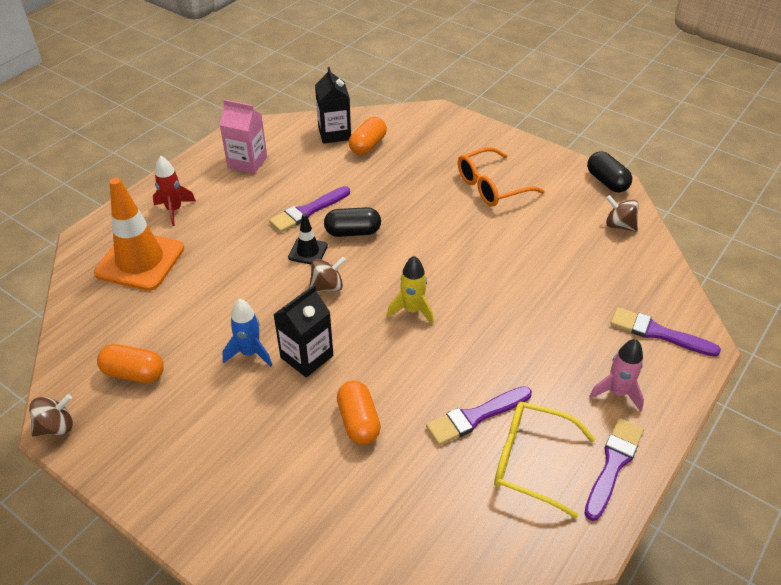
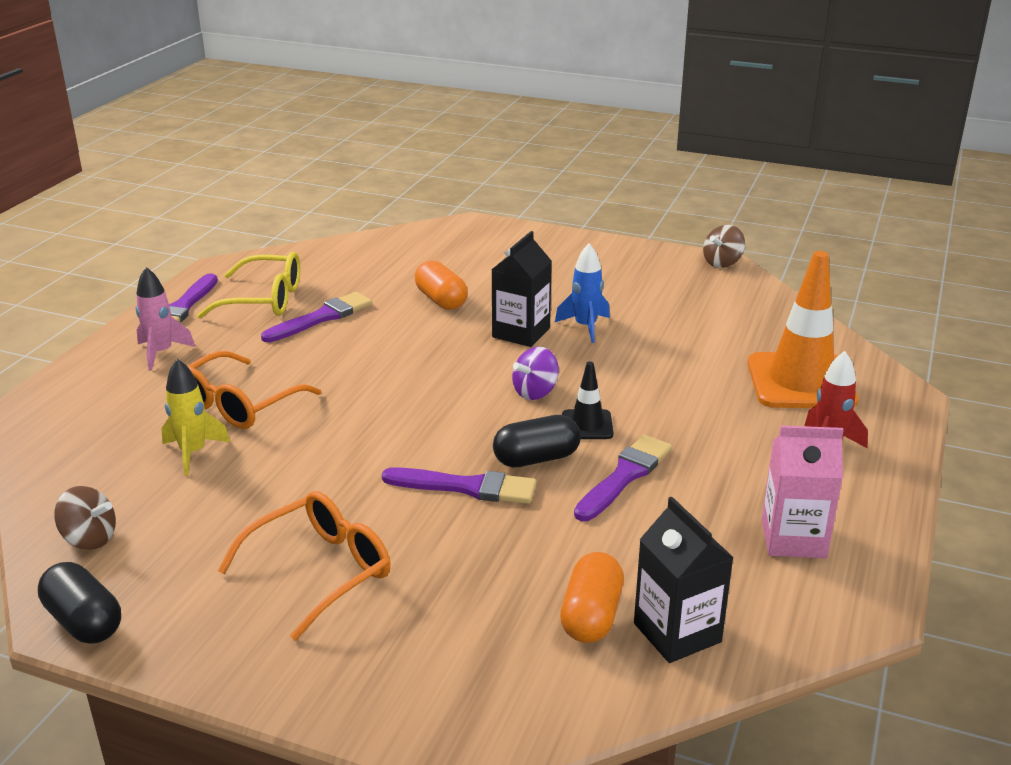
camera: 165 degrees right, 15 degrees down
orange capsule [97,344,164,383] -> none
brown spinning top [309,257,346,292] -> purple spinning top [512,347,559,400]
yellow rocket [387,256,434,325] -> yellow rocket moved to [161,359,230,476]
purple brush [610,307,721,357] -> purple brush moved to [382,467,536,504]
none -> orange glasses [187,351,321,429]

